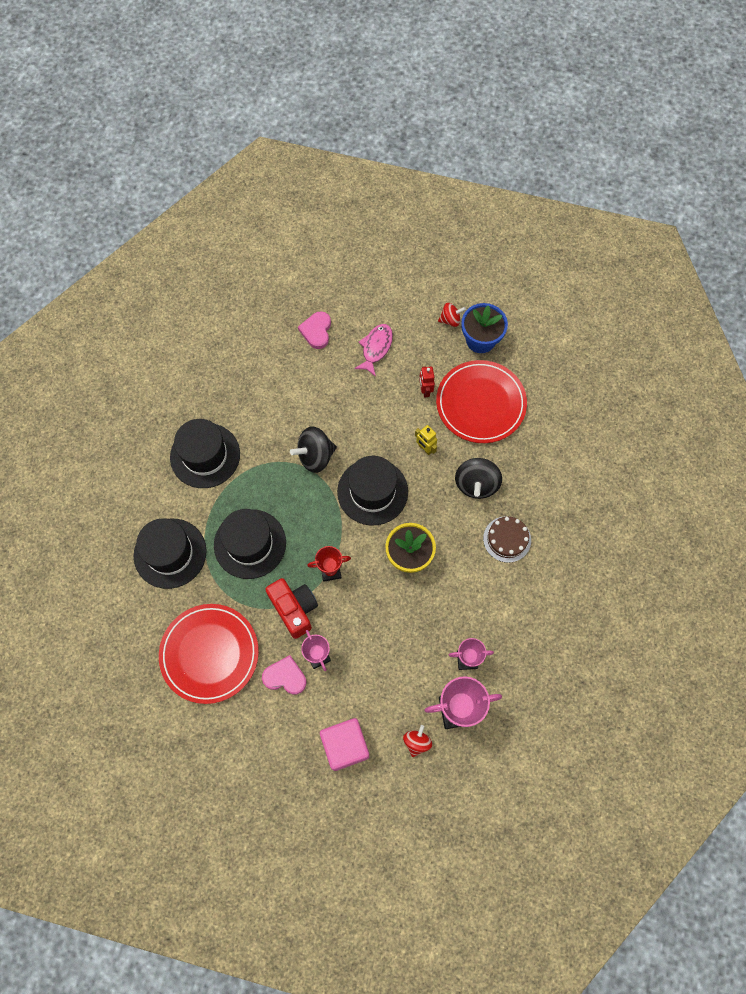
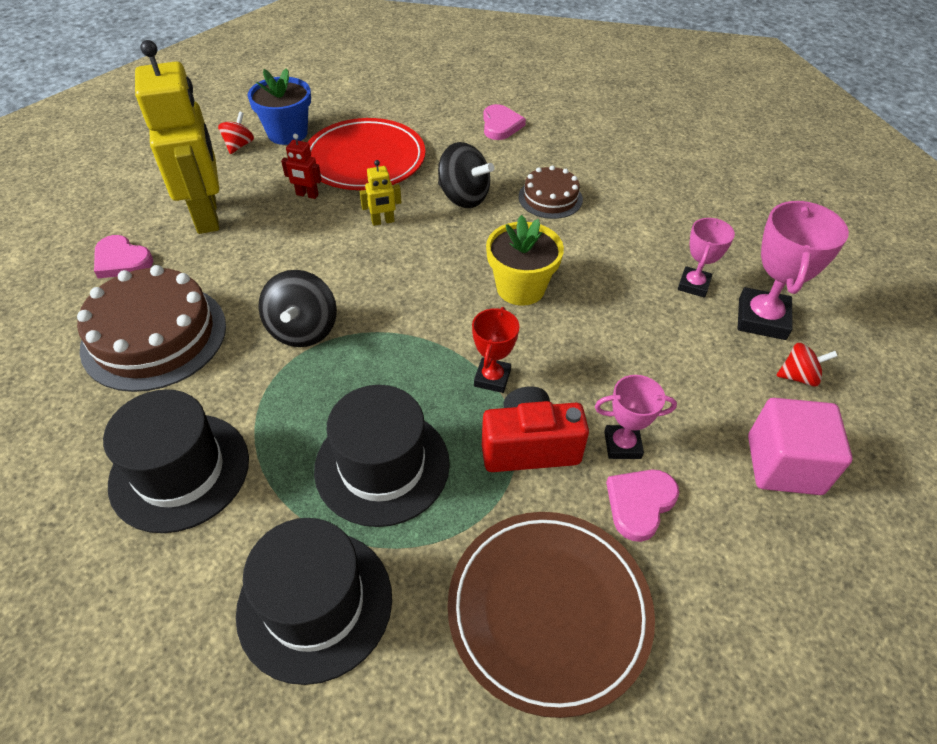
camera: 65 degrees left, 20 degrees down
red plate [159,604,259,704] -> brown plate [447,512,655,718]
black hat [337,456,408,526] -> none
pink fish [354,324,393,377] -> yellow robot [135,40,219,234]
red spinning top [403,725,432,757] -> red spinning top turned 135 degrees clockwise [776,343,838,386]
none -> brown cake [77,265,226,392]
none -> pink heart [483,104,526,140]

